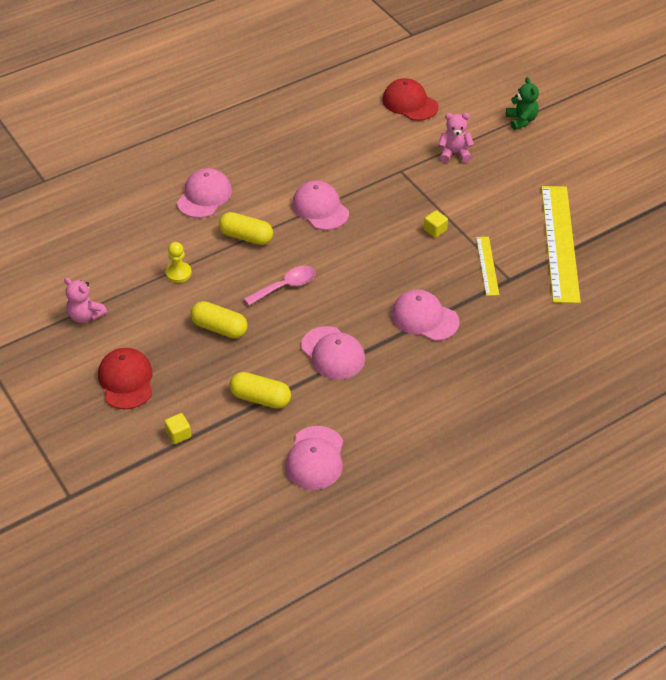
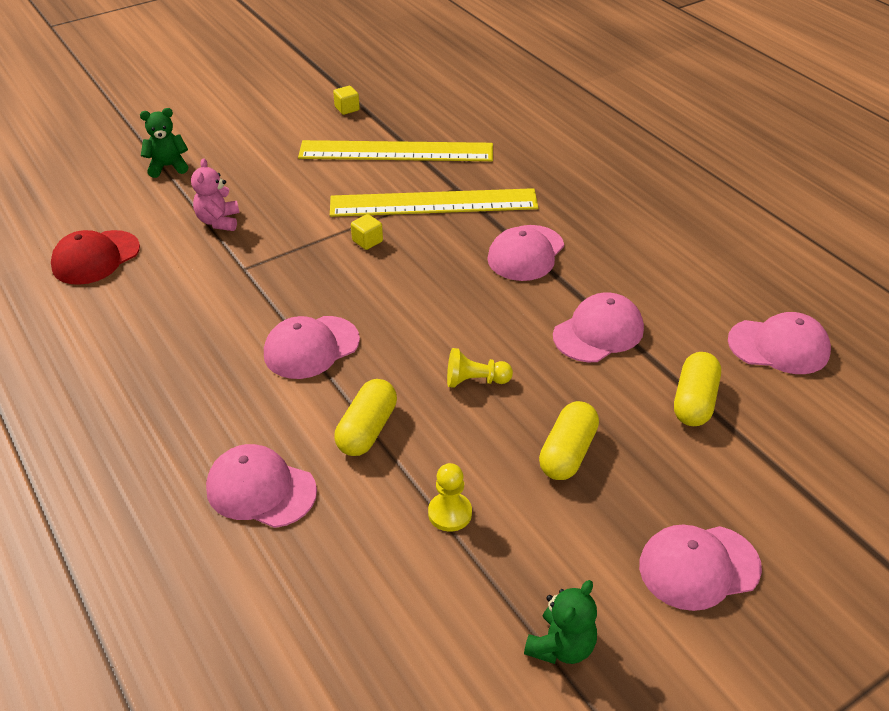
camera: 90 degrees left, 5 degrees down
pink teddy bear [64,278,107,323] -> green teddy bear [524,580,597,664]
red cap [98,348,153,409] -> pink cap [639,525,762,611]
yellow cube [164,413,191,444] -> yellow cube moved to [333,86,360,115]
pink spoon [244,266,316,305] -> yellow pawn [447,348,513,388]
yellow ruler [476,237,499,296] -> yellow ruler [330,188,538,217], size x2.05

